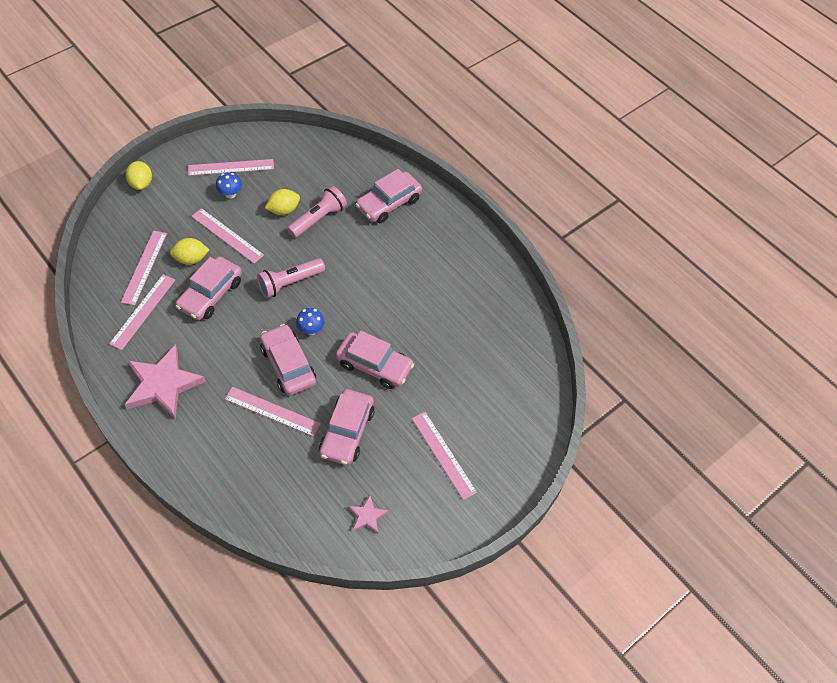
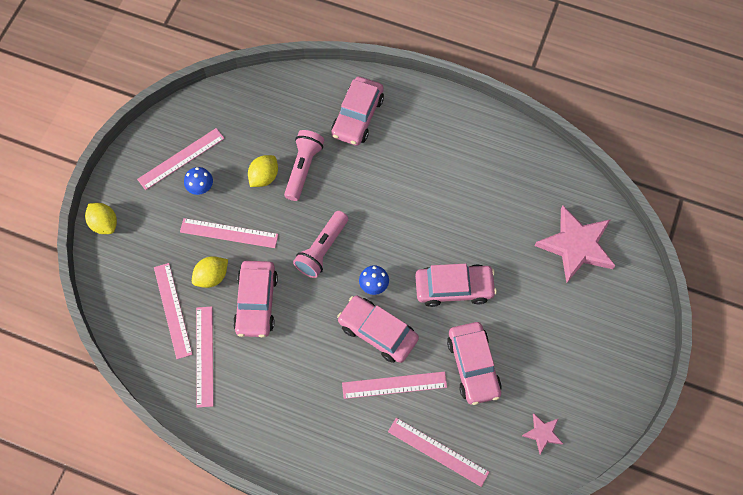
camera: 25 degrees left, 10 degrees up
pink star [125,344,206,419] -> pink star moved to [535,206,615,284]
pink ruler [412,412,477,500] -> pink ruler moved to [388,418,489,487]

